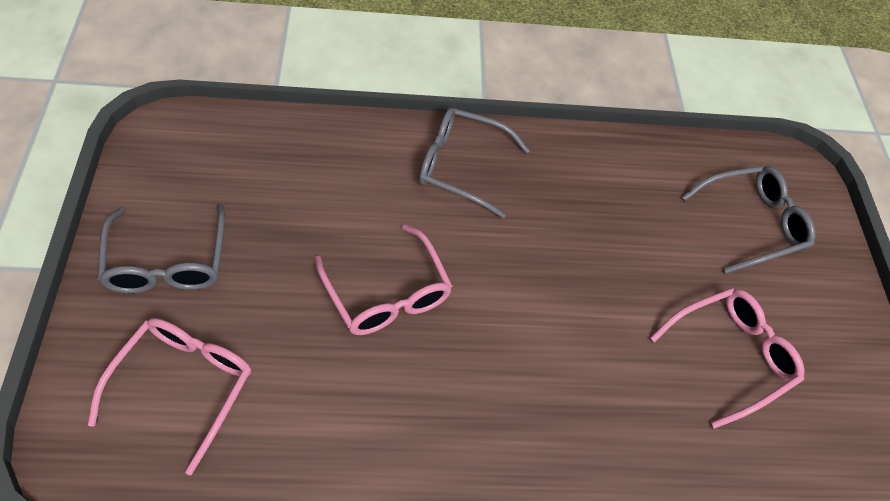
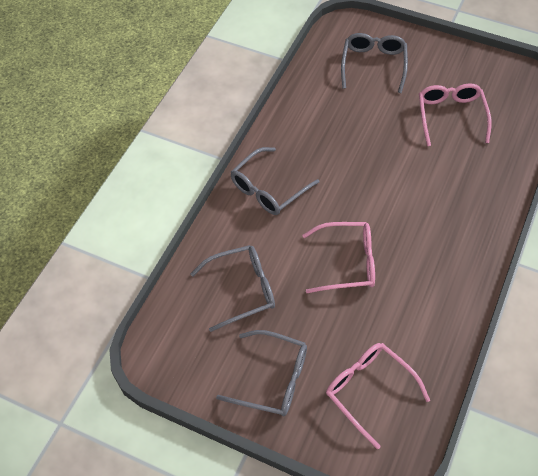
camera: 55 degrees left, 0 degrees up
none -> grey glasses [191,245,275,332]

